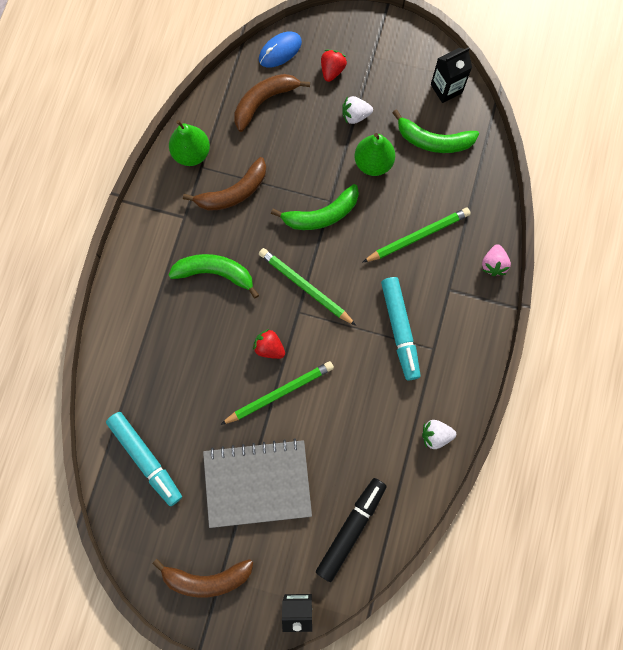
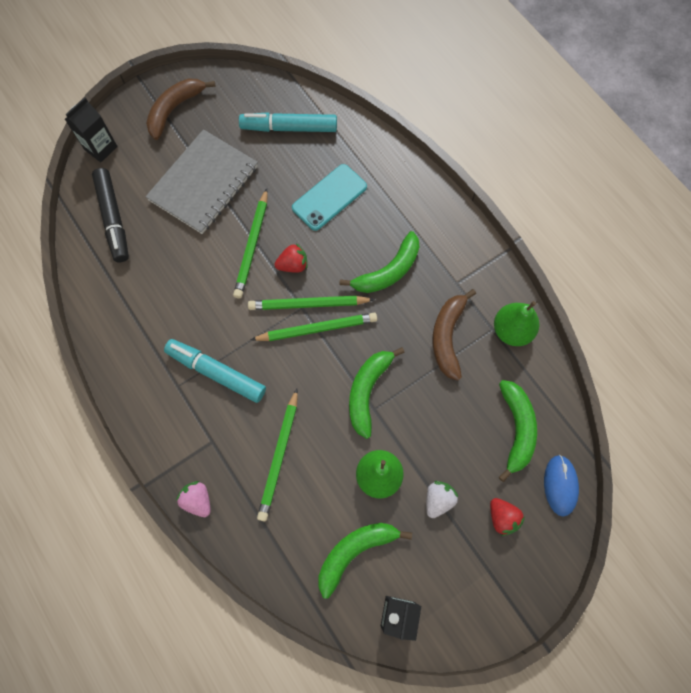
camera: 130 degrees right, 5 degrees down
brown banana [234,74,310,132] -> green banana [499,380,537,482]
white strawberry [422,420,456,449] -> none
none -> green pencil [248,296,375,310]
none -> turquoise phone [292,164,367,231]

